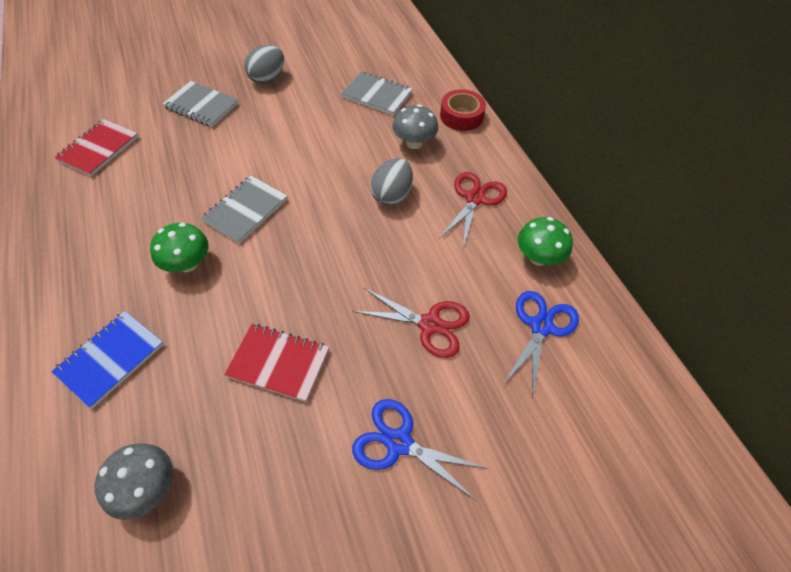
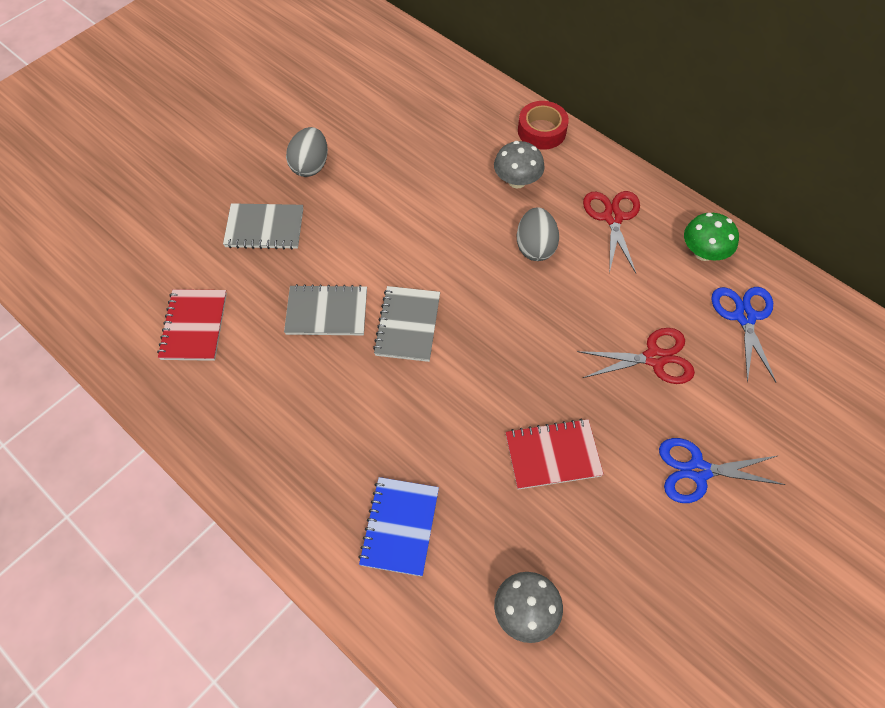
camera: 25 degrees left, 5 degrees up
green mushroom [150,223,209,272] -> none
grey notebook [341,71,412,115] -> grey notebook moved to [284,284,367,335]

